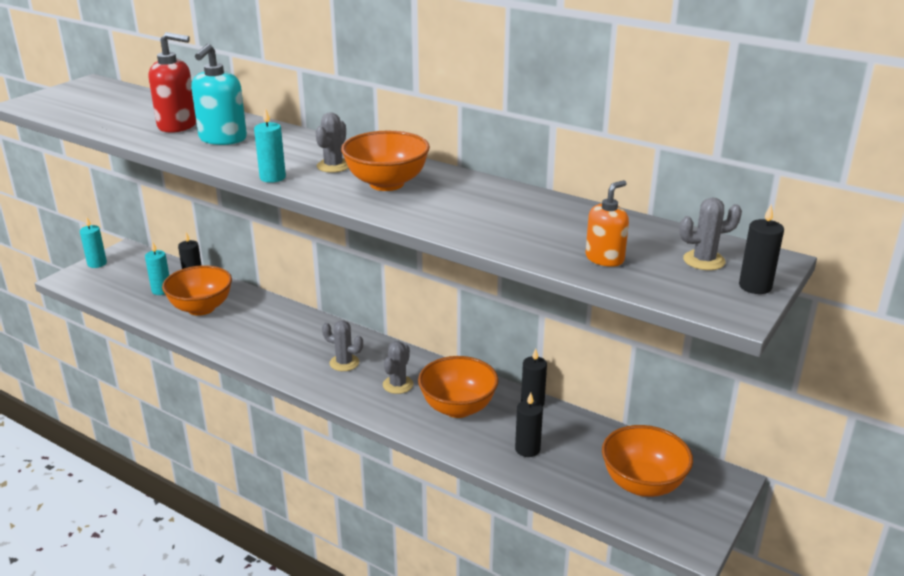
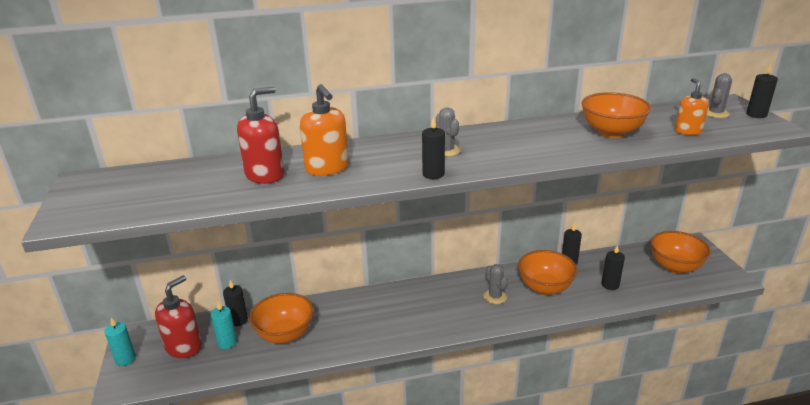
camera: 45 degrees left, 0 degrees up
turquoise soap dispenser [191,44,247,145] -> orange soap dispenser [300,84,349,176]
turquoise candle [254,108,286,183] -> black candle [422,116,445,179]
grey cactus [322,320,363,371] -> none
orange bowl [341,131,430,191] -> orange bowl moved to [582,92,651,138]
none -> red soap dispenser [155,275,202,358]

